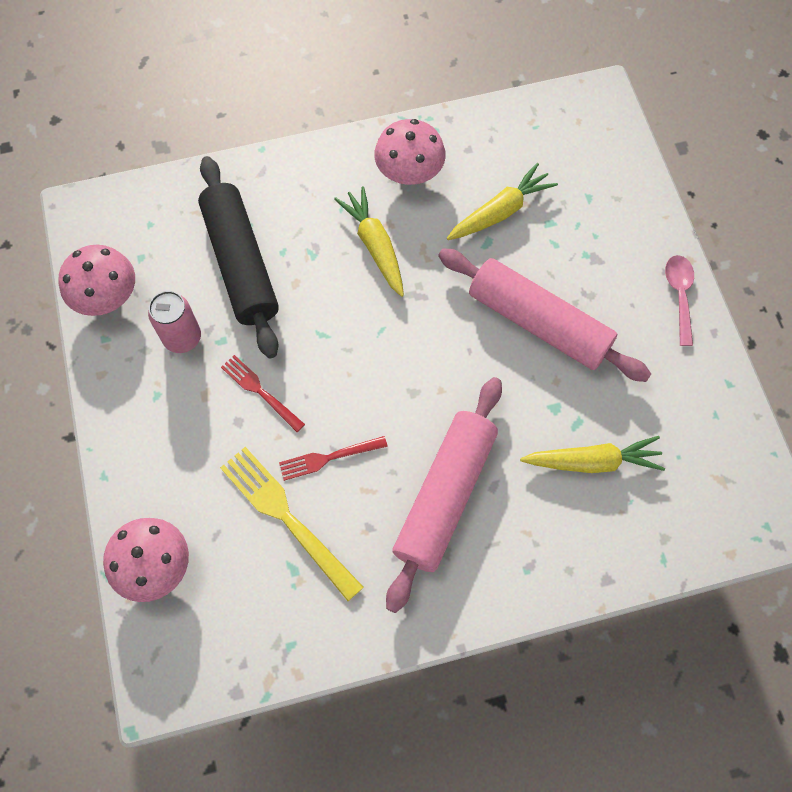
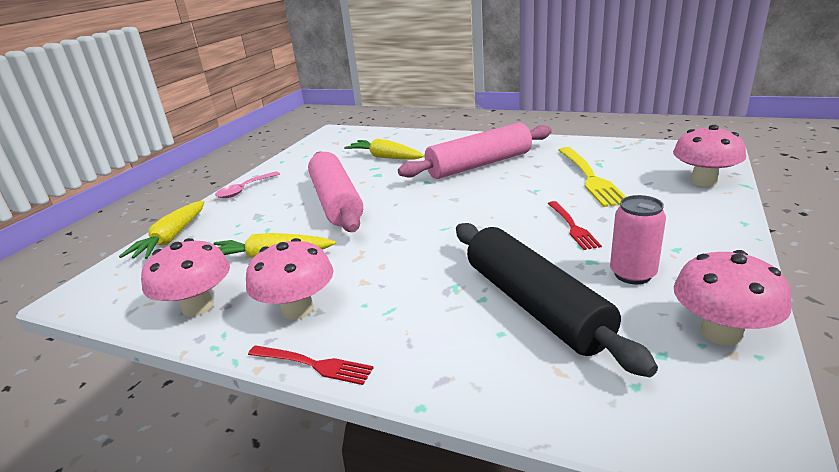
camera: 140 degrees left, 40 degrees down
black rolling pin [198,156,279,358] -> black rolling pin turned 45 degrees counterclockwise [456,223,658,377]
red fork [279,436,388,481] -> red fork moved to [248,345,374,385]
yellow carrot [334,186,404,297] -> yellow carrot moved to [119,201,204,259]
none -> pink mushroom [141,238,230,317]

